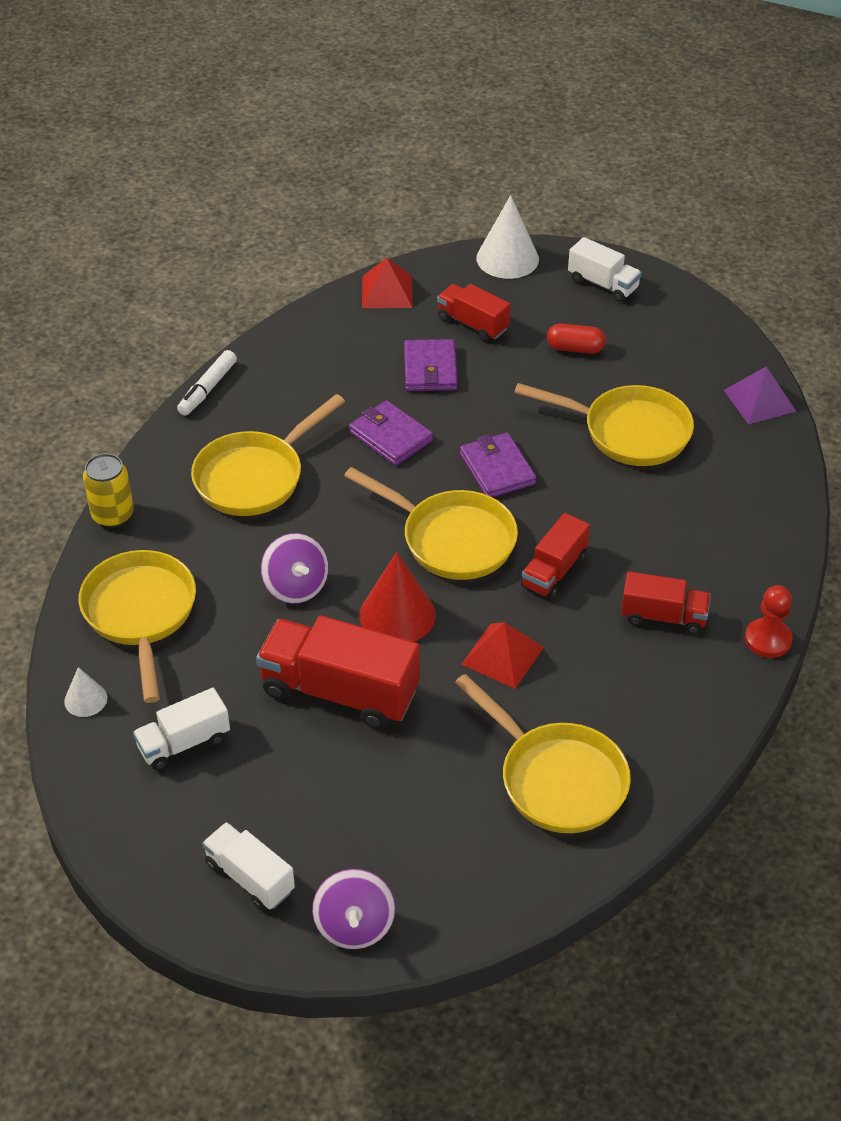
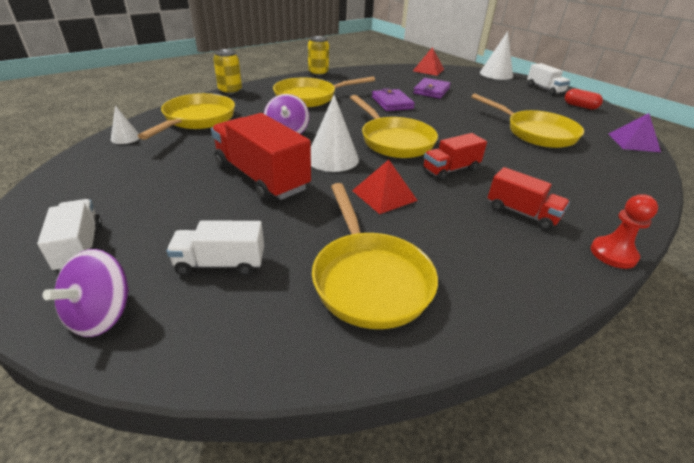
camera: 25 degrees right, 10 degrees down
white truck [133,688,230,770] -> white truck moved to [166,220,264,276]
white marker [177,350,237,416] -> yellow can [308,36,329,76]
red cone [359,552,436,642] -> white cone [311,94,359,172]
red truck [437,284,511,341] -> none
purple wallet [460,433,536,497] -> none
red capsule [547,323,606,354] -> red capsule moved to [565,89,603,110]

